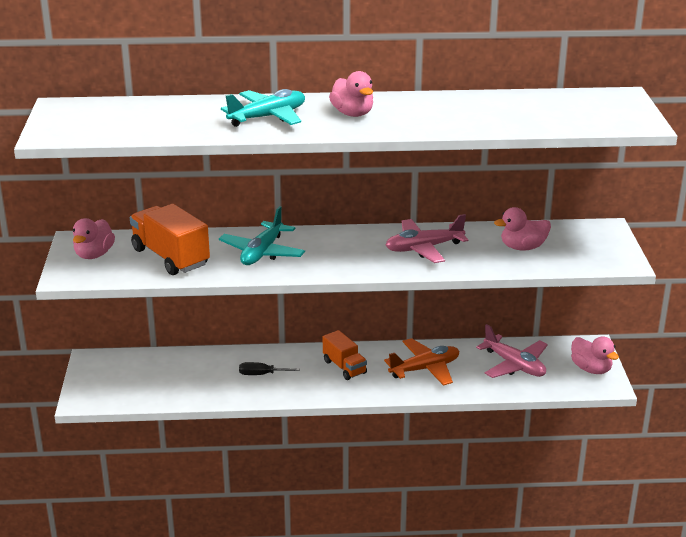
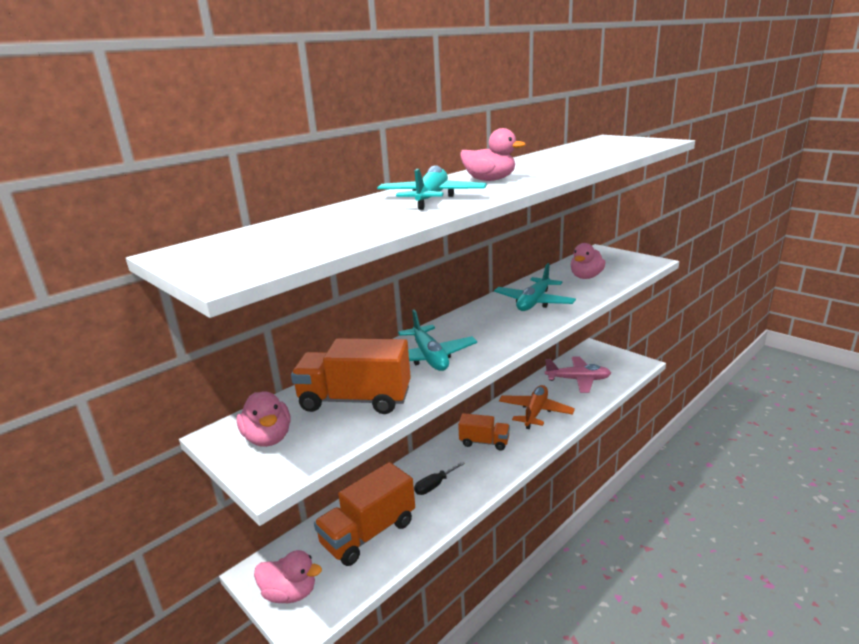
camera: 40 degrees left, 5 degrees down
pink plane [386,214,468,263] -> turquoise plane [494,263,576,311]
pink duck [571,336,619,374] -> pink duck moved to [254,550,322,603]
none -> orange truck [314,462,415,566]

